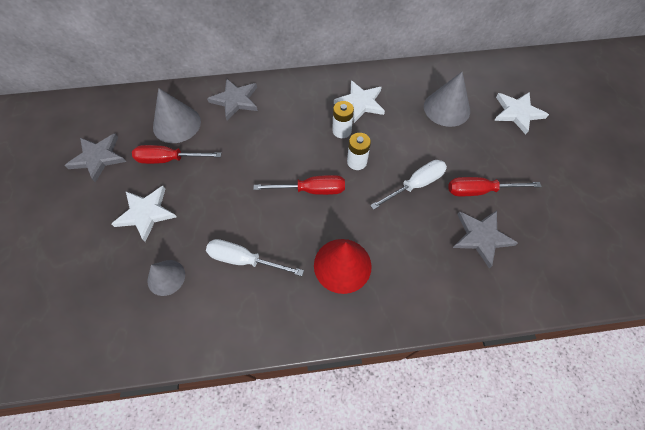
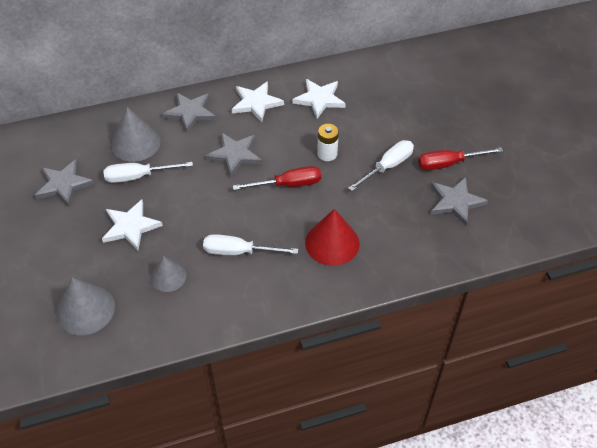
camera: 10 degrees left, 10 degrees down
red screwdriver [132,145,221,164] -> white screwdriver [103,162,193,183]
white battery [332,101,354,138] -> none
grey cone [424,72,470,127] -> grey cone moved to [56,277,115,335]
white star [494,92,549,134] -> white star moved to [232,81,284,122]
none -> grey star [205,133,262,177]

